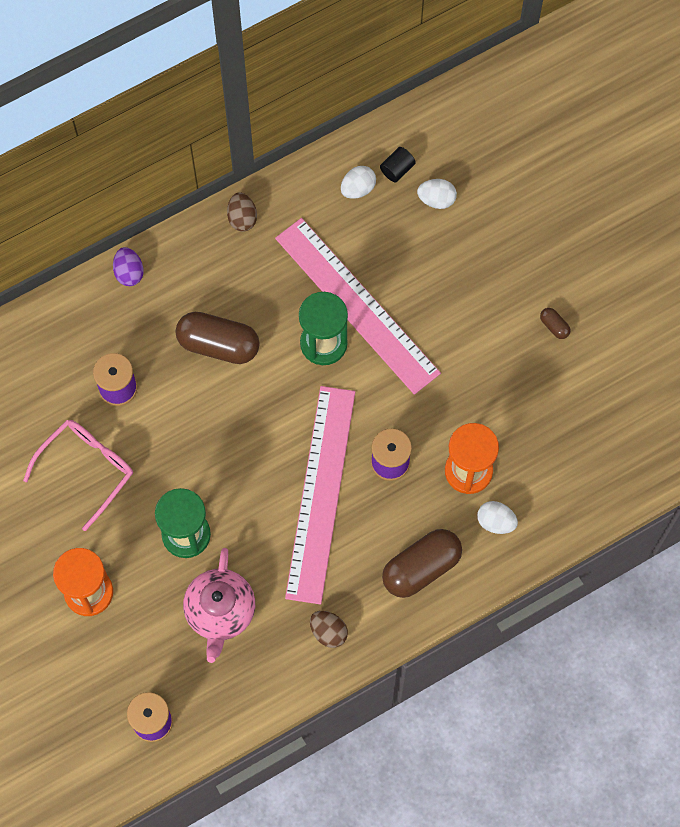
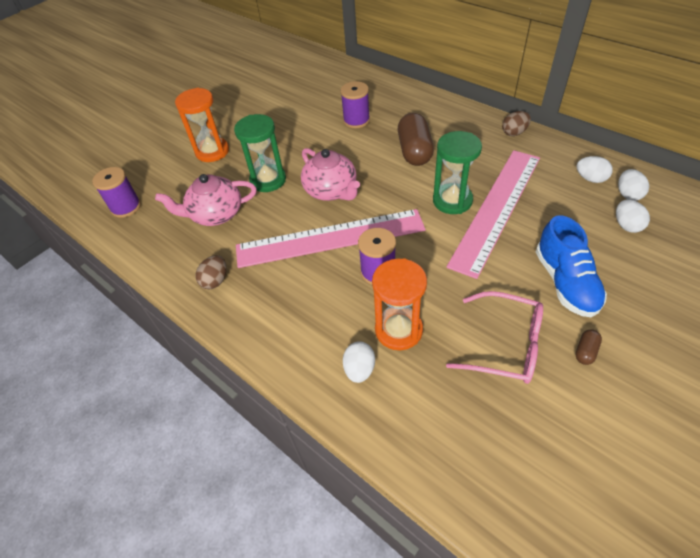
camera: 75 degrees right, 20 degrees down
pink glasses [23,420,133,531] -> pink glasses moved to [446,291,543,384]
purple egg [113,247,144,286] -> none
black cylinder [380,147,416,183] -> white egg [618,169,649,201]
brown capsule [382,529,462,598] -> none
none -> pink teapot [301,148,360,201]
none -> blue shoe [536,216,607,317]

